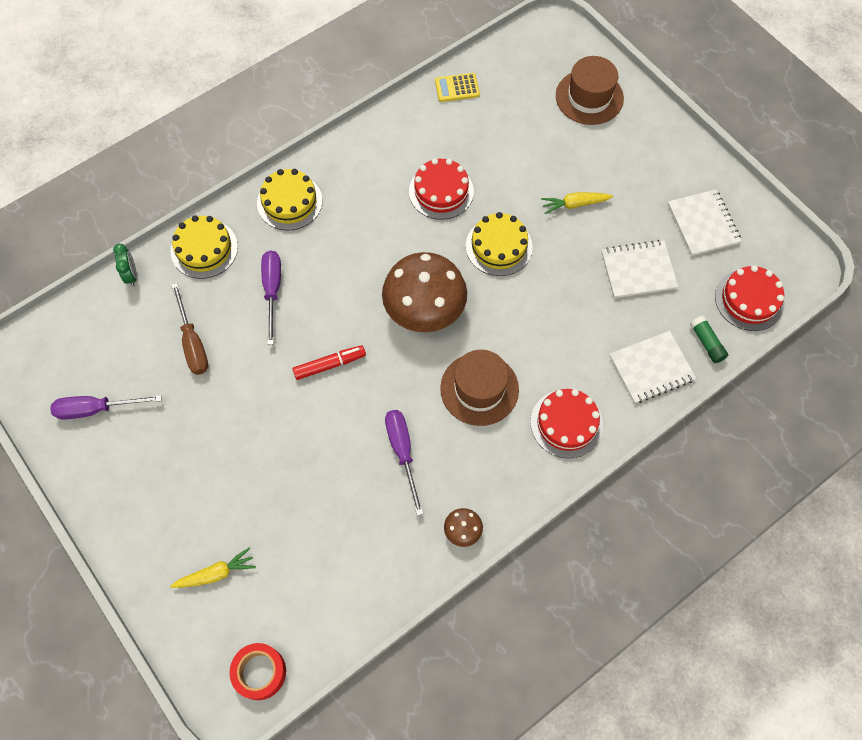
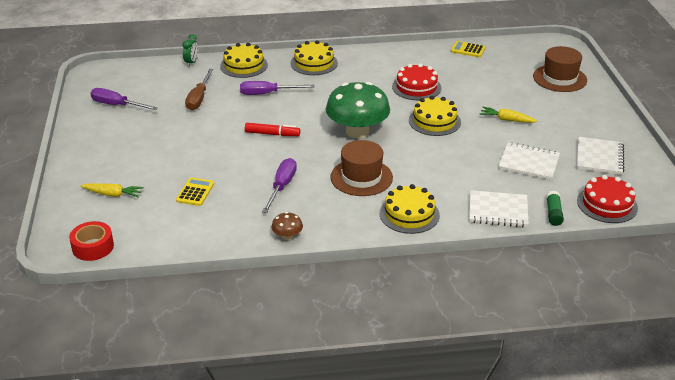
camera: 30 degrees right, 30 degrees down
purple screwdriver [261,250,281,345] -> purple screwdriver turned 120 degrees counterclockwise [240,81,314,95]
brown mushroom [382,252,467,332] -> green mushroom [326,82,390,138]
red cake [530,389,603,458] -> yellow cake [380,184,440,234]
none -> yellow calculator [176,178,214,206]

